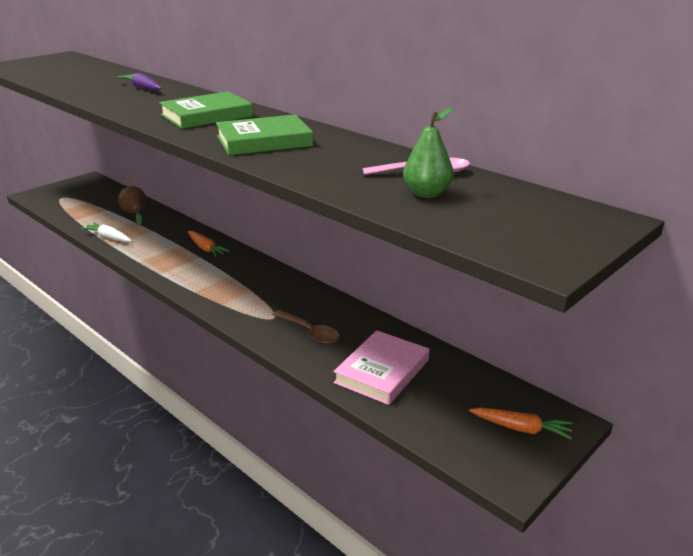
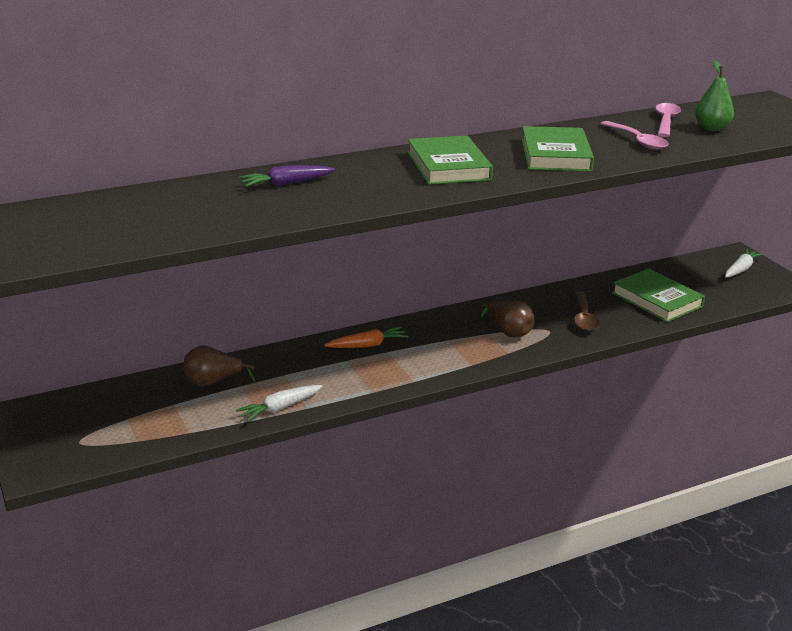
camera: 70 degrees left, 0 degrees up
brown spoon [272,310,340,344] -> brown spoon turned 120 degrees clockwise [574,291,600,331]
pink book [333,330,429,405] -> green book [612,269,705,322]
orange carrot [469,408,573,440] -> white carrot [725,249,764,277]
none -> brown pear [481,301,534,338]
none -> pink spoon [600,121,669,150]

